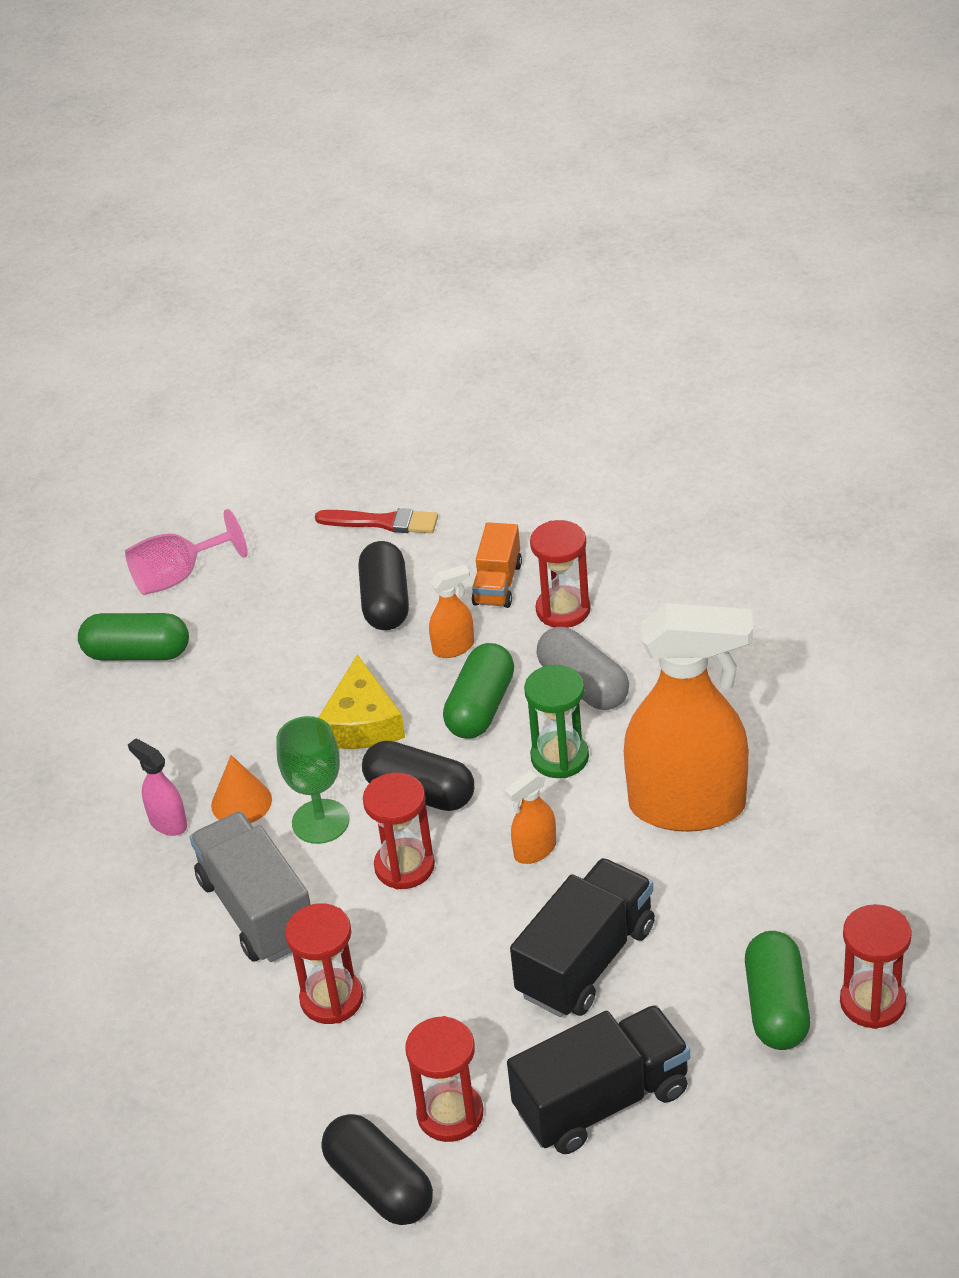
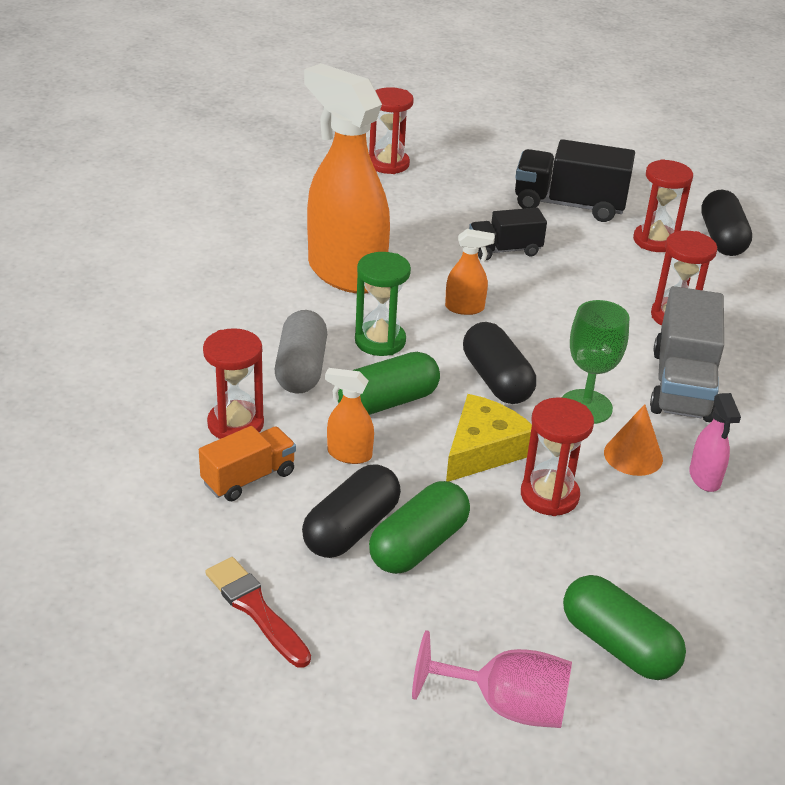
camera: 145 degrees left, 5 degrees down
red hourglass [363,773,435,889] -> red hourglass moved to [521,397,594,516]
black truck [510,858,655,1017] -> black truck [469,208,547,260], size x0.61
green capsule [745,931,810,1050] -> green capsule moved to [369,481,470,574]

